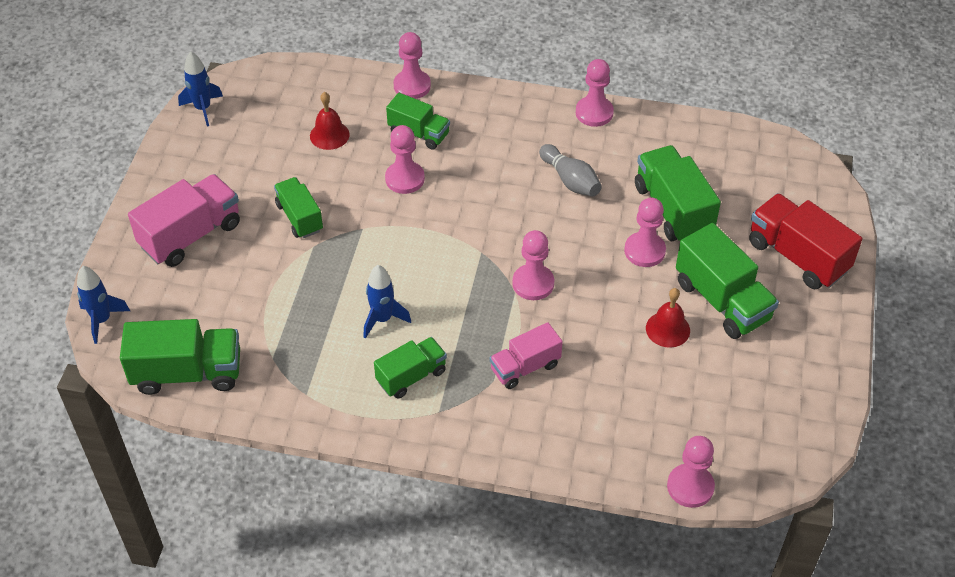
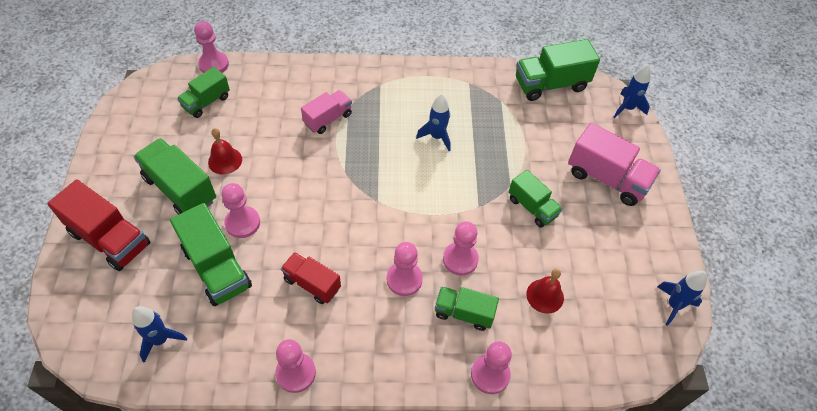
camera: 165 degrees right, 5 degrees up
pink truck [128,174,240,267] -> pink truck turned 90 degrees counterclockwise [568,123,661,206]
green truck [374,337,447,399] -> green truck moved to [177,67,230,118]
pink pawn [512,230,554,300] -> pink pawn moved to [386,242,423,296]
grey bowling pin [539,144,602,197] -> red truck [281,252,341,304]
none -> blue rocket [132,306,187,363]

